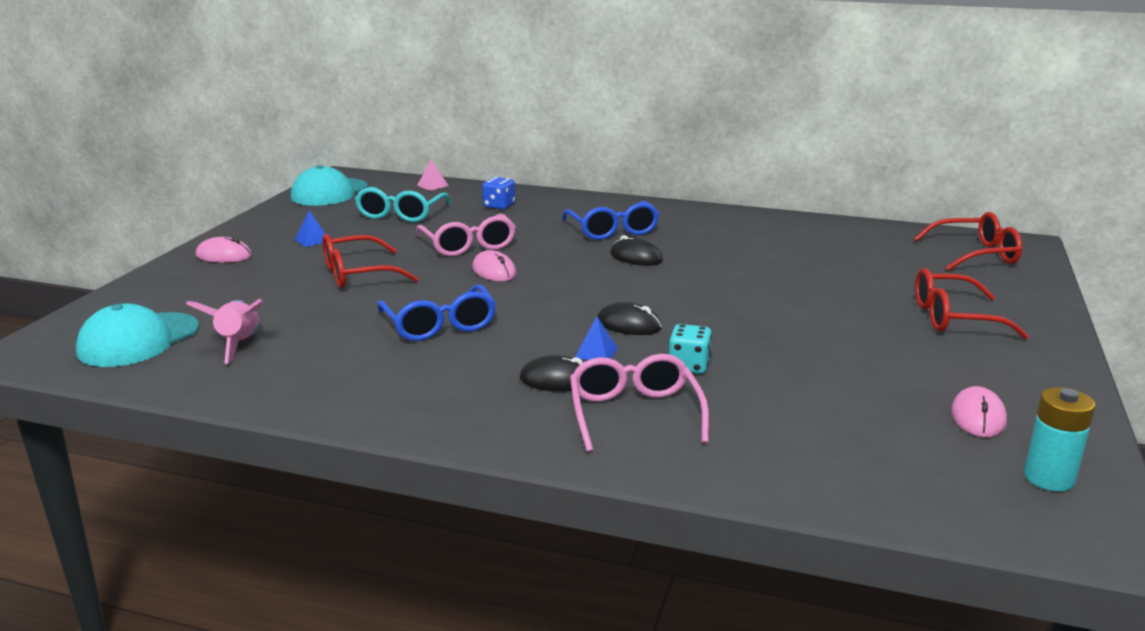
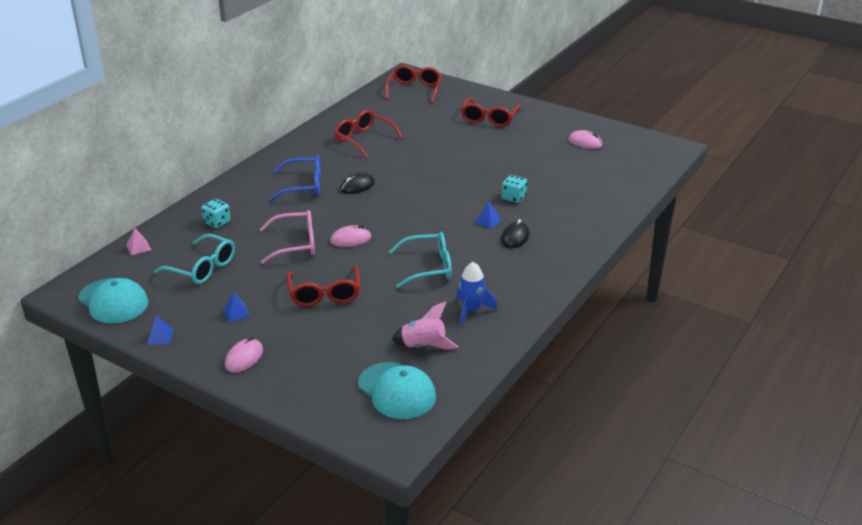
camera: 75 degrees left, 10 degrees up
blue glasses [377,284,496,341] -> turquoise glasses [389,232,452,288]
blue dice [482,177,515,209] -> turquoise dice [201,199,231,228]
pink glasses [570,354,709,452] -> none
black mouse [597,302,662,335] -> none
turquoise battery [1024,387,1096,491] -> none
none -> blue pyramid [147,316,173,345]
none -> red glasses [334,110,403,157]
none -> blue rocket [456,262,497,325]

